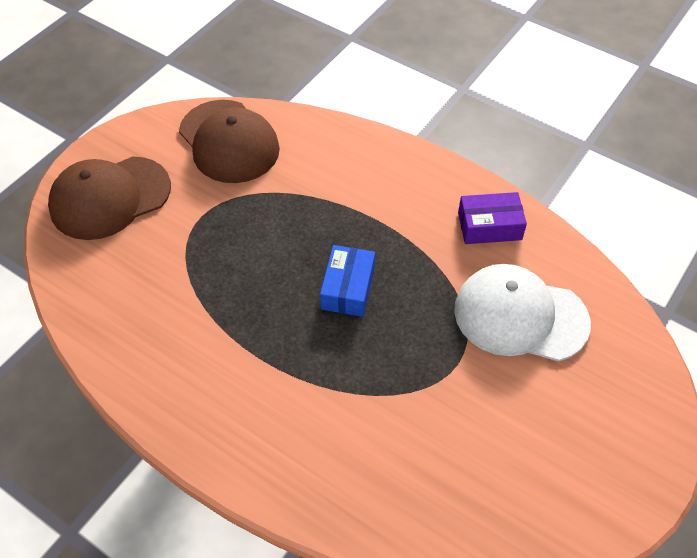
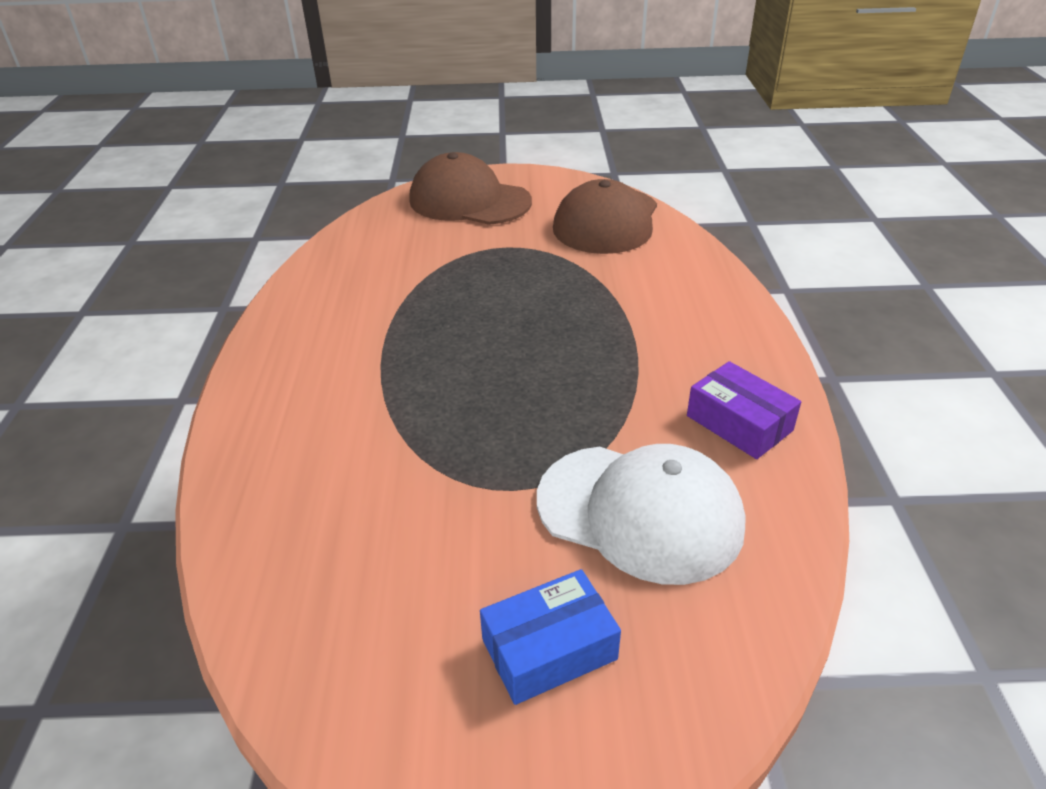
camera: 55 degrees right, 15 degrees down
blue box [320,245,375,317] -> blue box moved to [480,569,621,705]
white cap [454,264,591,361] -> white cap turned 135 degrees clockwise [537,444,746,585]

